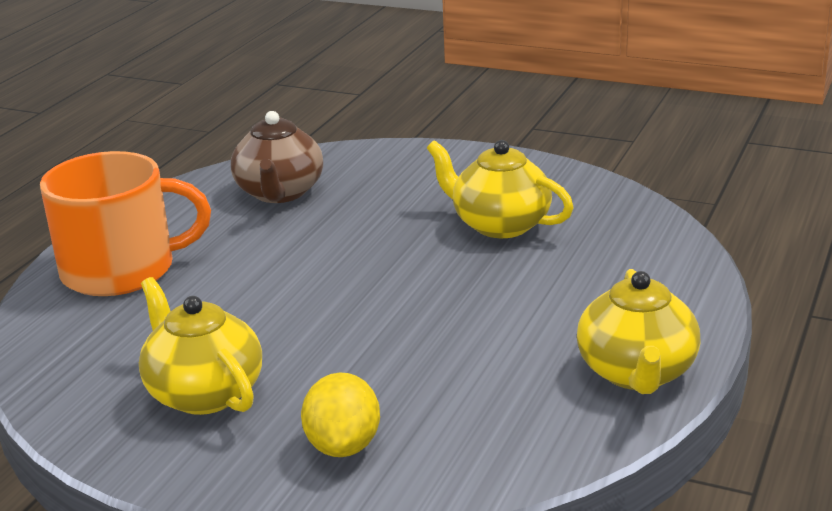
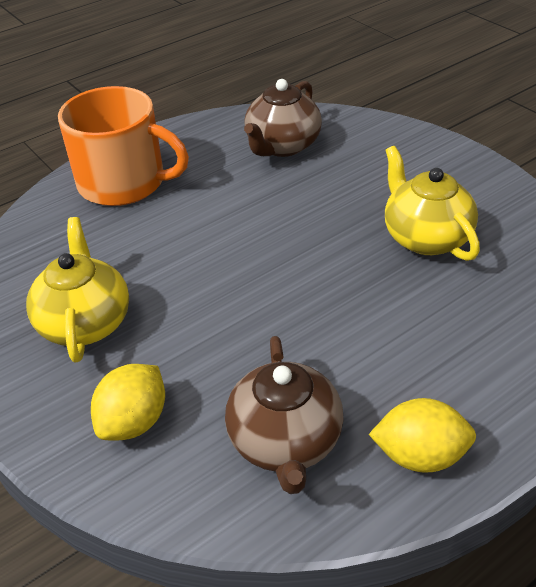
camera: 30 degrees right, 15 degrees up
yellow teapot [577,269,701,394] -> yellow lemon [369,398,476,473]
none -> brown teapot [225,336,344,494]

